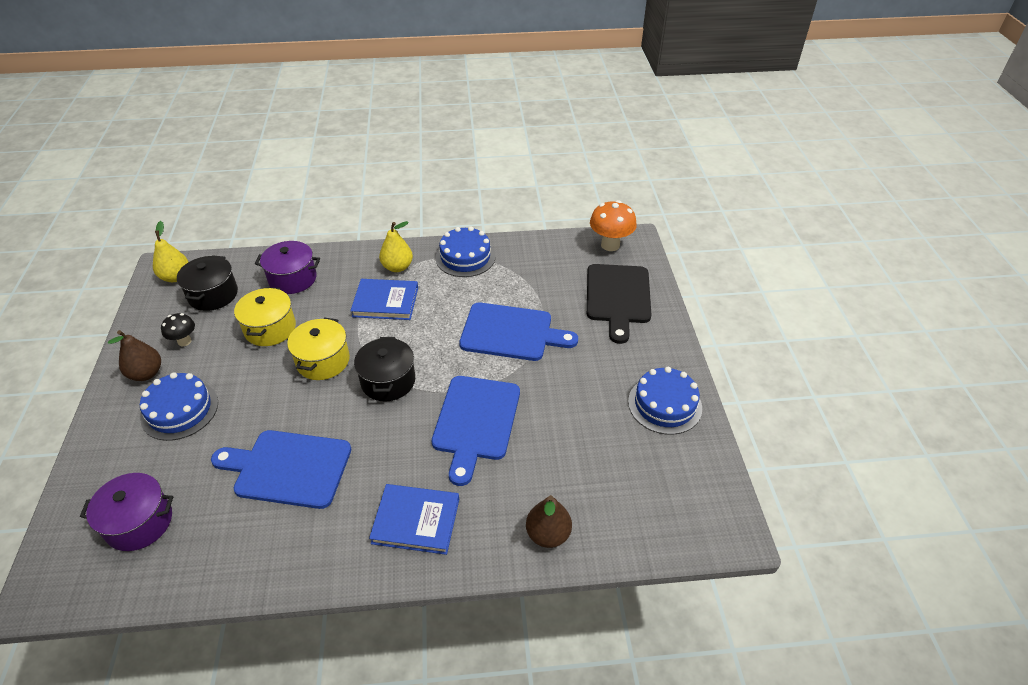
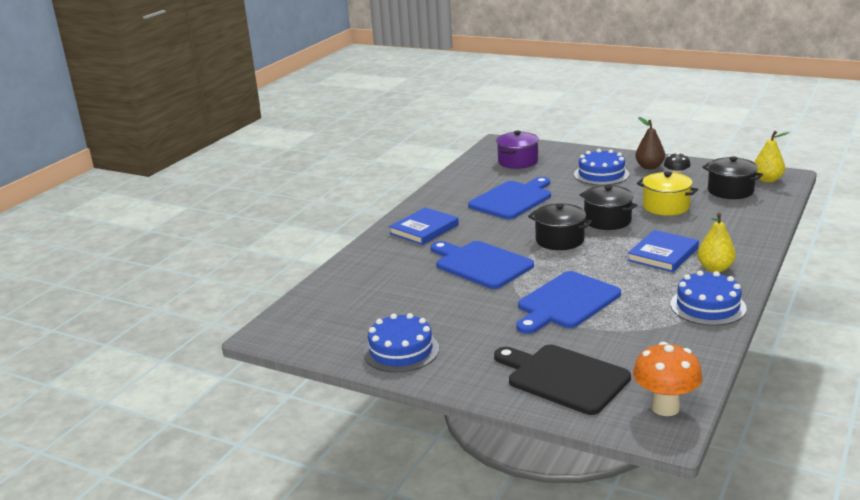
camera: 125 degrees right, 20 degrees down
purple pot [255,241,320,294] -> none
yellow pot [287,317,350,380] -> black pot [580,185,638,230]
brown pear [526,495,572,548] -> none

